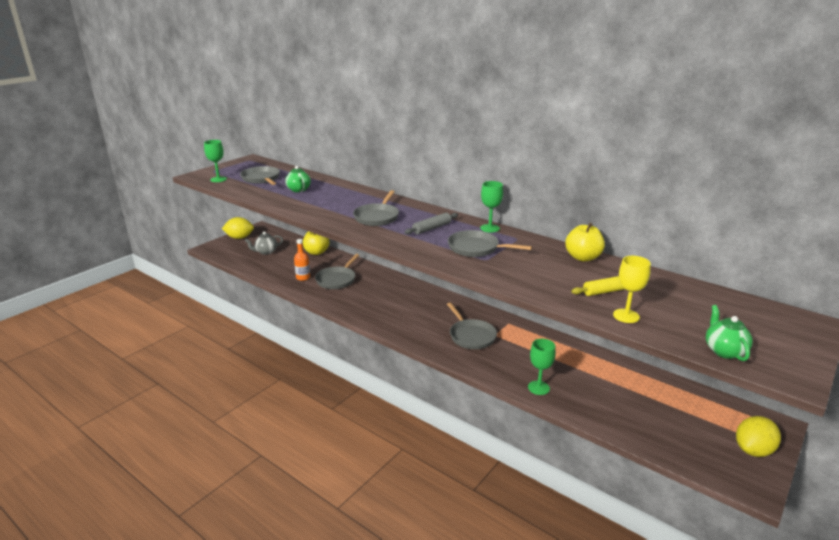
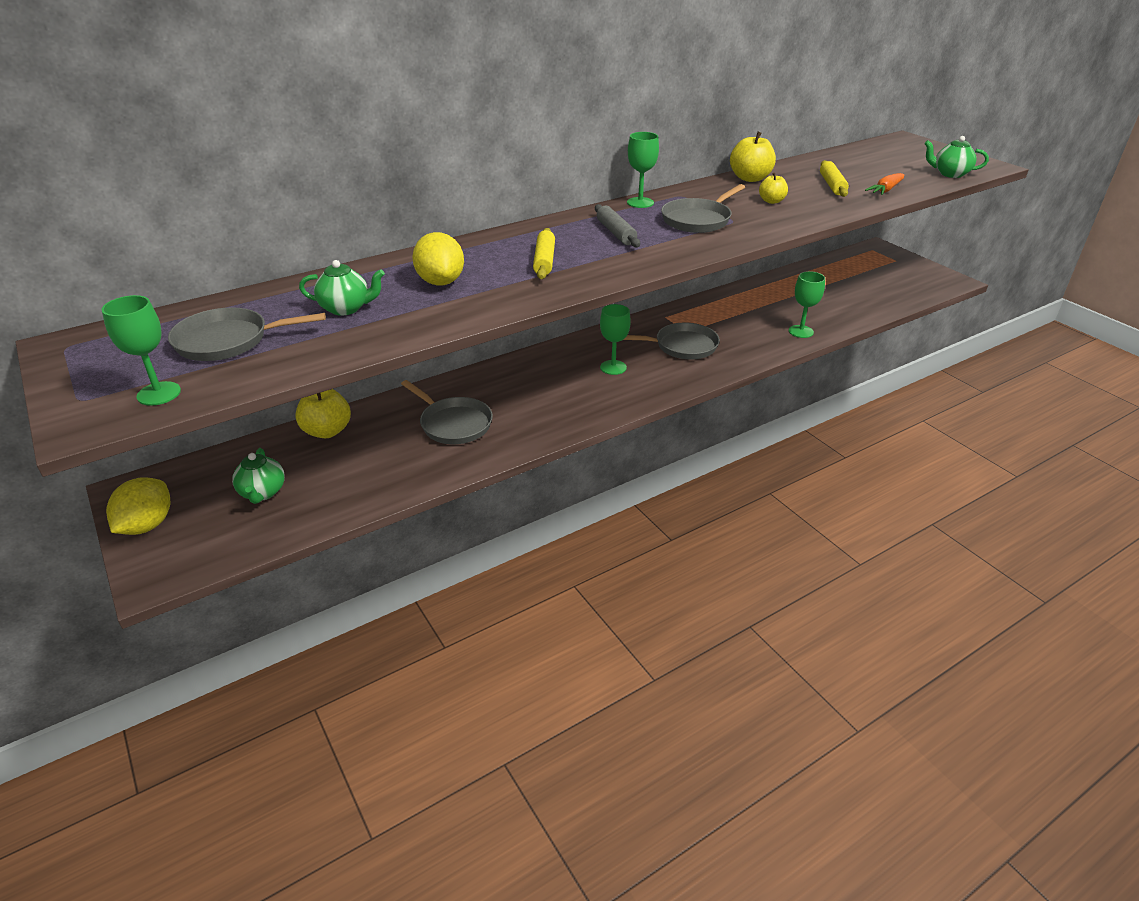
camera: 70 degrees left, 10 degrees up
grey teapot [245,231,283,255] -> green teapot [232,448,285,504]
orange bottle [294,239,310,281] -> none
grey pan [353,190,399,226] -> yellow rolling pin [533,228,555,279]
yellow goblet [613,256,651,323] -> orange carrot [865,173,904,195]
yellow lemon [736,416,781,457] -> yellow lemon moved to [412,232,464,286]
none -> green goblet [600,304,631,375]
none -> yellow apple [759,173,788,204]

